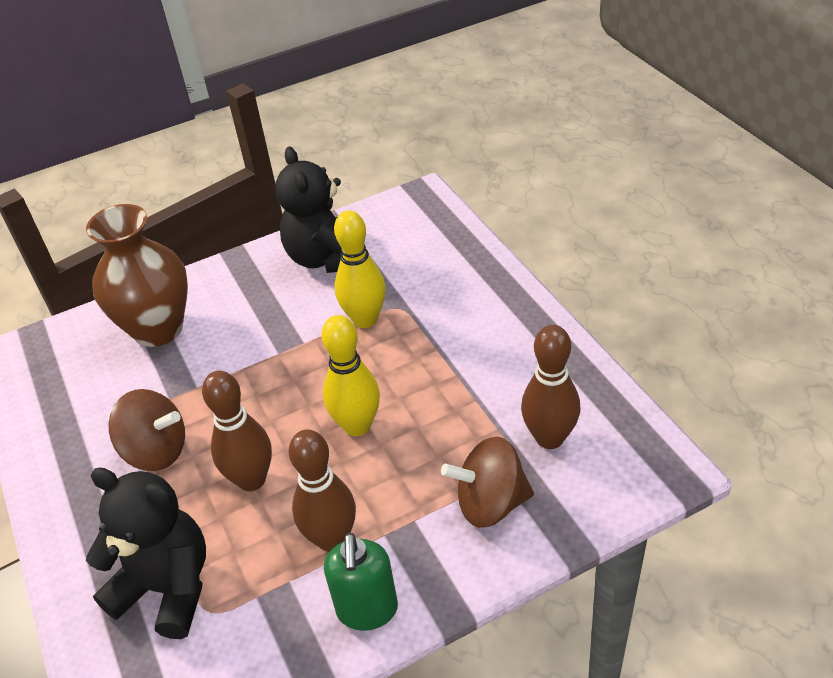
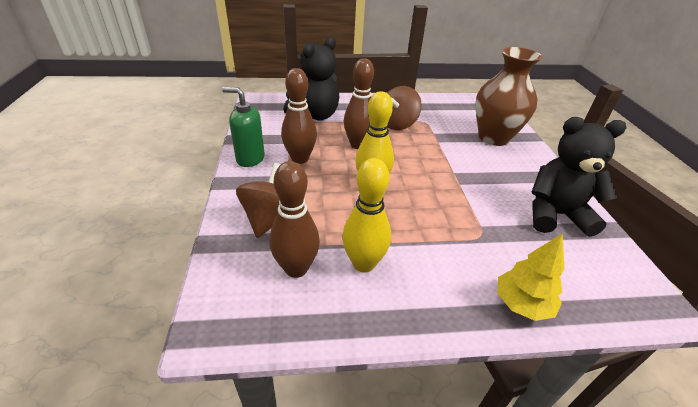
camera: 105 degrees right, 5 degrees down
yellow bowling pin [334,210,386,328] -> yellow bowling pin moved to [342,158,391,273]
none -> yellow tree [497,233,564,321]

